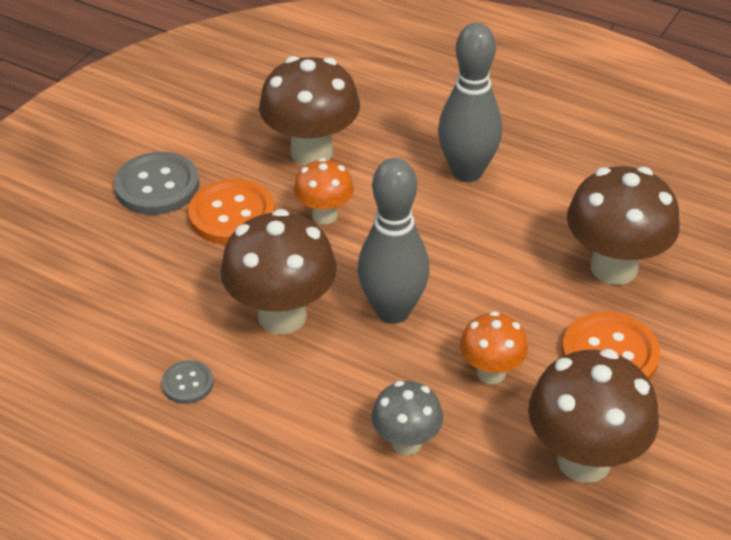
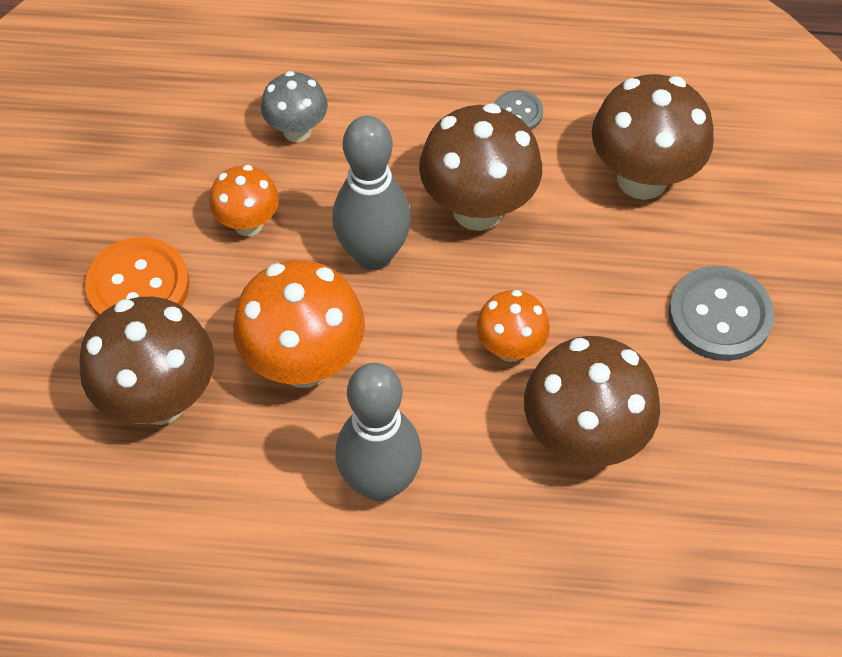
camera: 155 degrees right, 15 degrees up
orange button [188,179,275,245] -> none
brown mushroom [528,349,659,483] -> brown mushroom moved to [592,74,714,200]
none -> orange mushroom [233,260,365,388]

